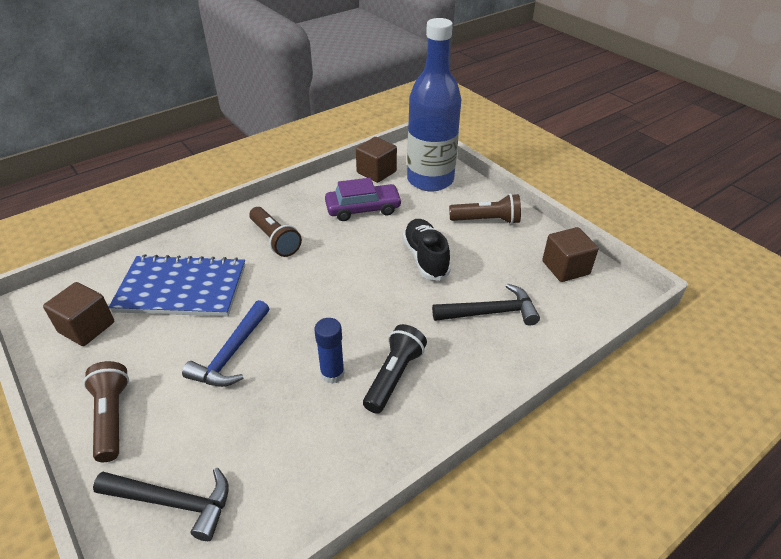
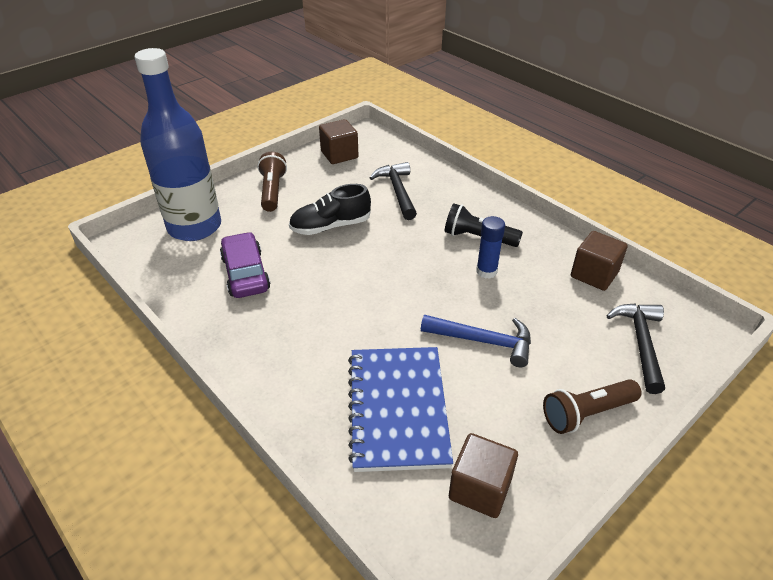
camera: 95 degrees left, 0 degrees up
brown flashlight [249,207,302,257] -> none
brown cube [356,137,397,183] -> brown cube moved to [571,231,628,291]

